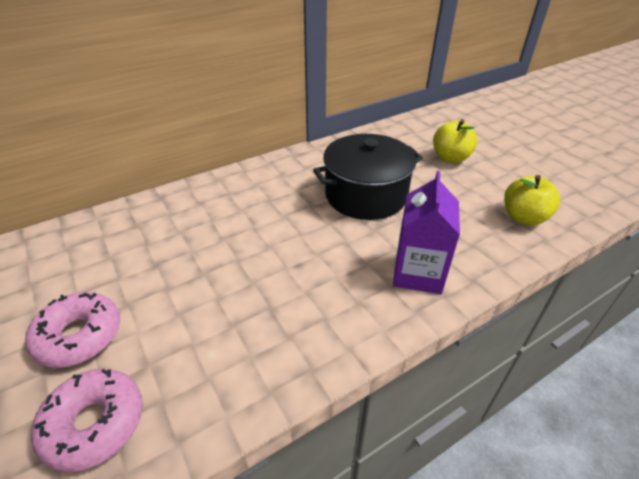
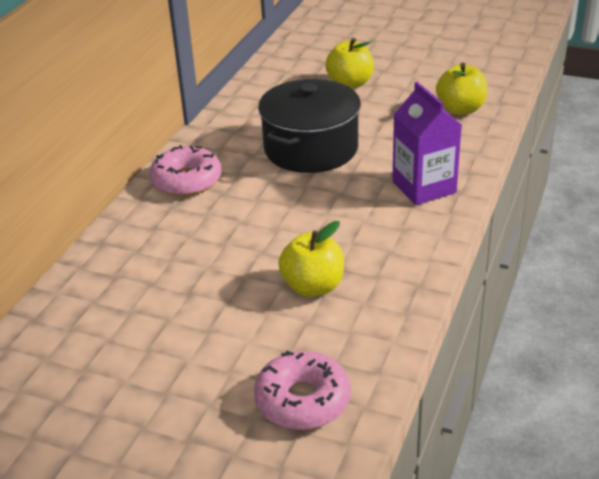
camera: 35 degrees left, 5 degrees down
pink donut [25,292,120,368] -> pink donut moved to [149,145,222,196]
none -> yellow apple [278,221,344,297]

